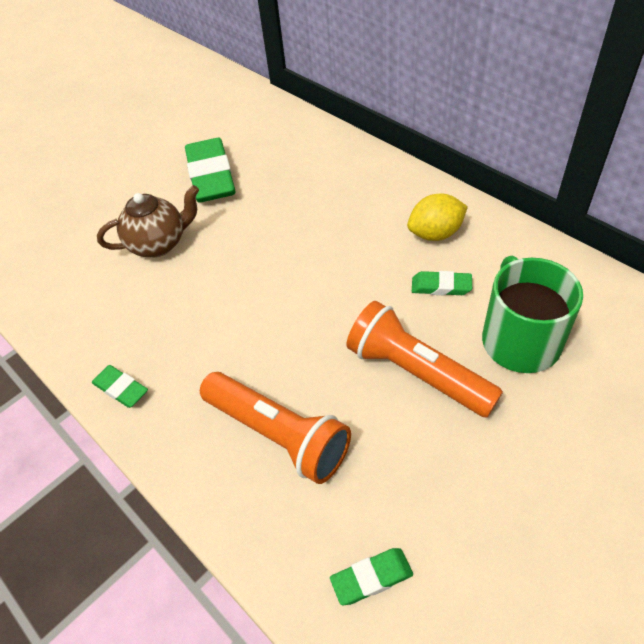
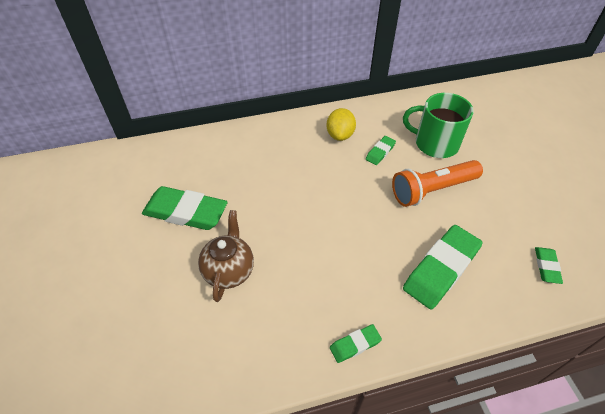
camera: 65 degrees left, 0 degrees up
orange flashlight [200,372,351,484] -> green eraser [403,225,483,309]

